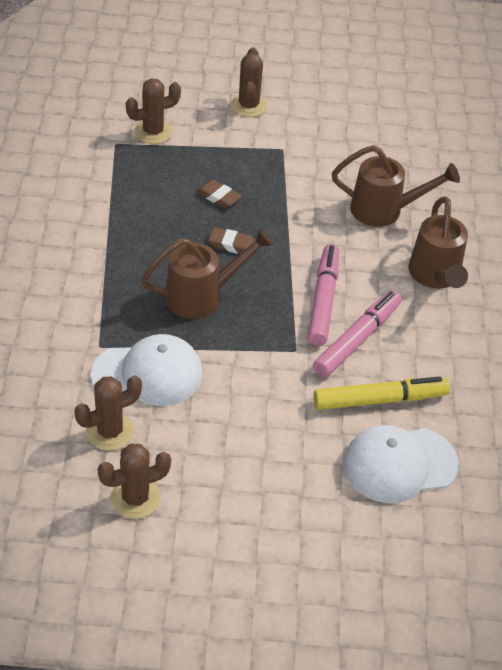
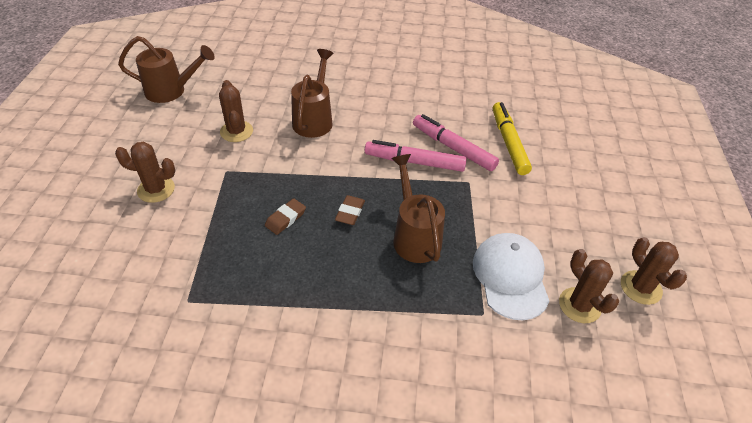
camera: 85 degrees left, 0 degrees up
brown cactus [126,78,181,144] -> brown cactus moved to [219,80,253,142]
white cap [343,425,459,503] -> none
brown watering can [408,196,468,289] -> brown watering can moved to [118,36,215,103]

